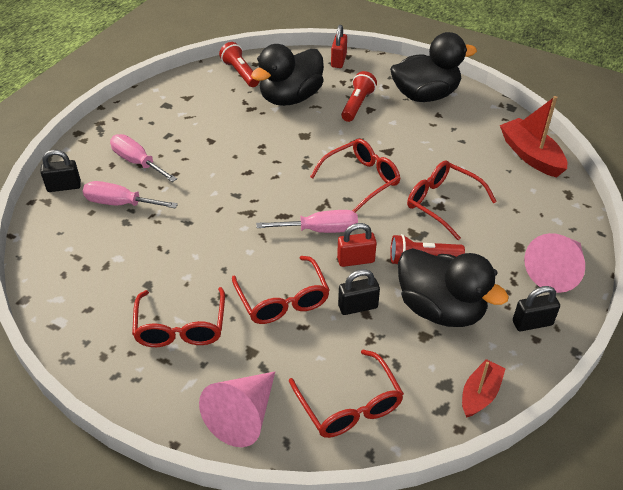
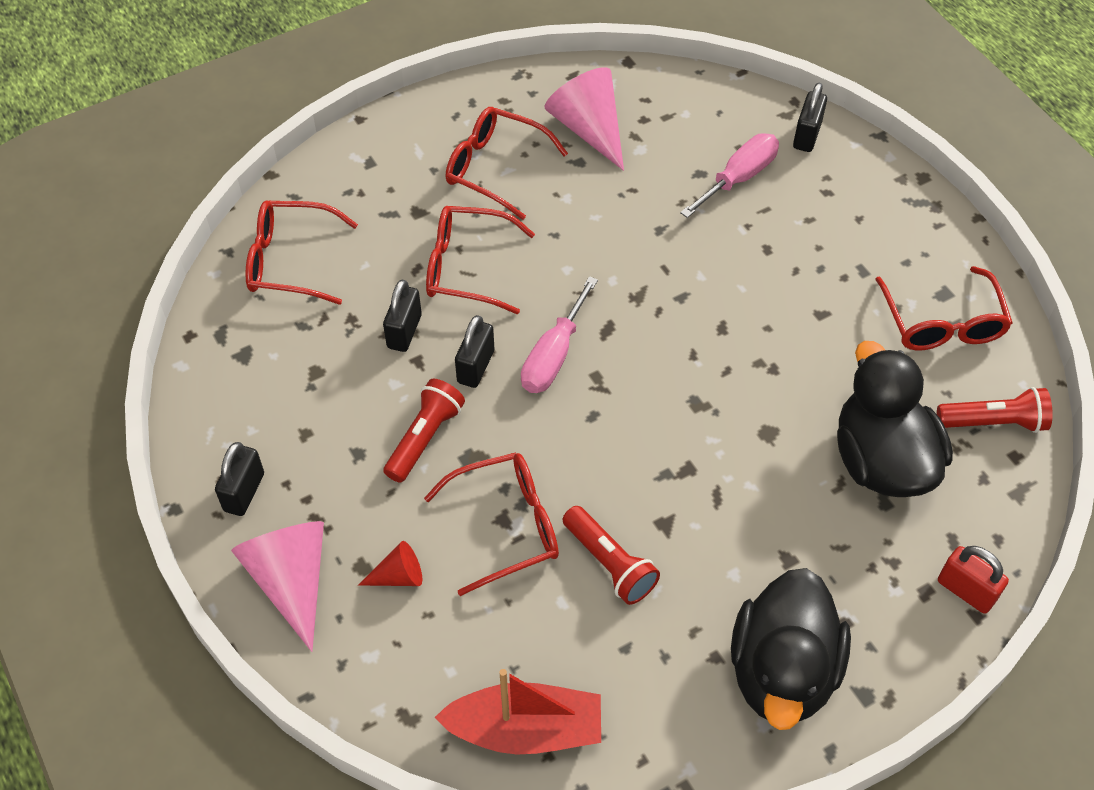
camera: 120 degrees right, 10 degrees up
pink screwdriver [110,134,177,182] -> none
pink cone [199,372,275,447] -> pink cone moved to [545,67,624,171]
red glasses [310,139,400,213] -> red glasses moved to [875,266,1013,351]
red padlock [337,223,377,267] -> black padlock [455,315,494,388]
red flashlight [341,71,377,122] -> red flashlight moved to [563,506,660,605]
black duck [398,248,509,327] -> none
red boat [462,359,505,418] -> none
none -> red cone [358,541,422,586]

